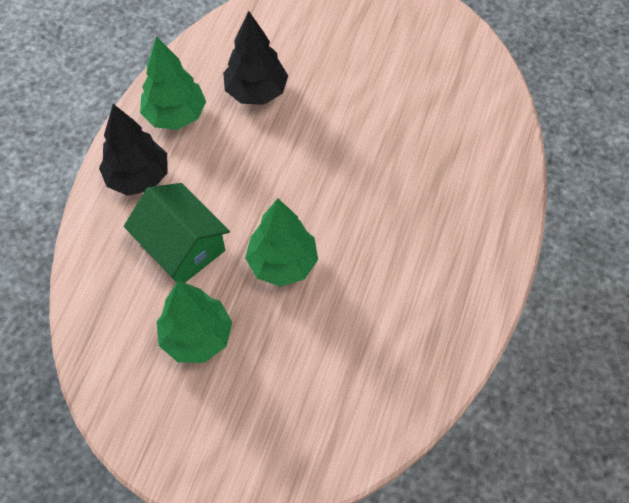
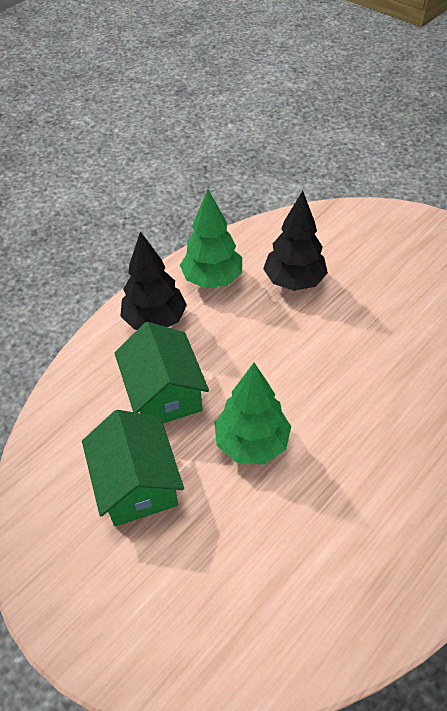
camera: 25 degrees right, 10 degrees down
green tree [157,280,232,363] -> green house [82,410,184,526]

